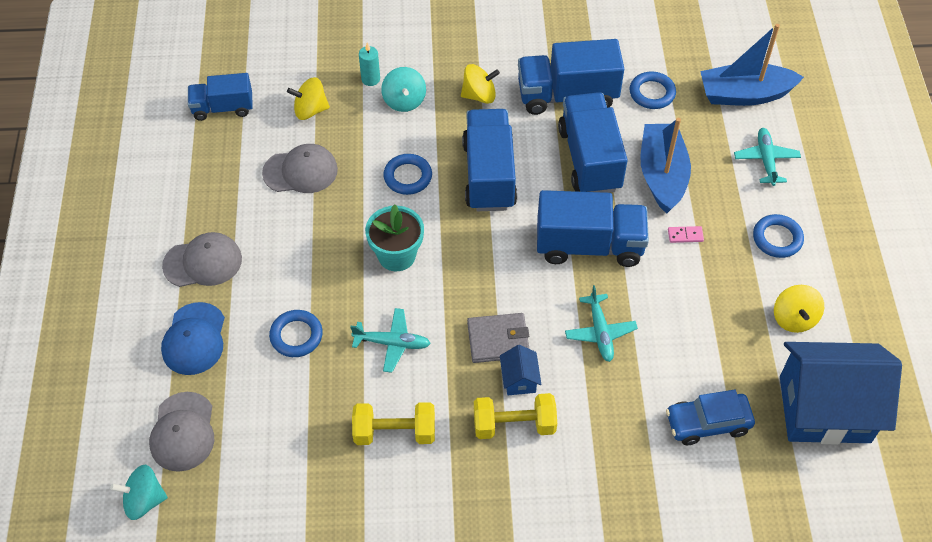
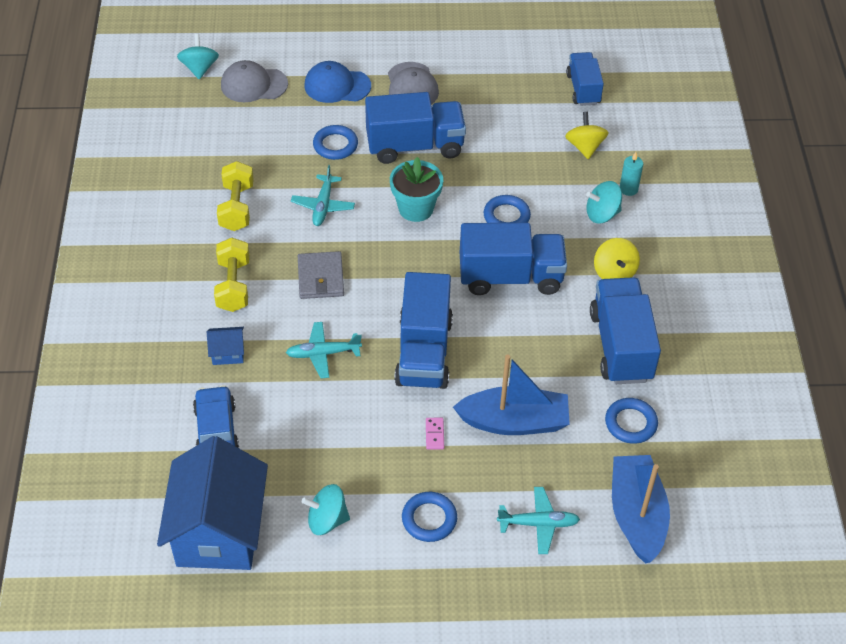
camera: 90 degrees right, 5 degrees down
grey cap [262,144,338,193] -> none
blue house [500,345,542,395] -> blue house moved to [207,327,244,365]
blue truck [558,92,628,193] -> blue truck moved to [365,92,466,164]
yellow spinning top [774,285,824,333] -> turquoise spinning top [302,484,350,535]

